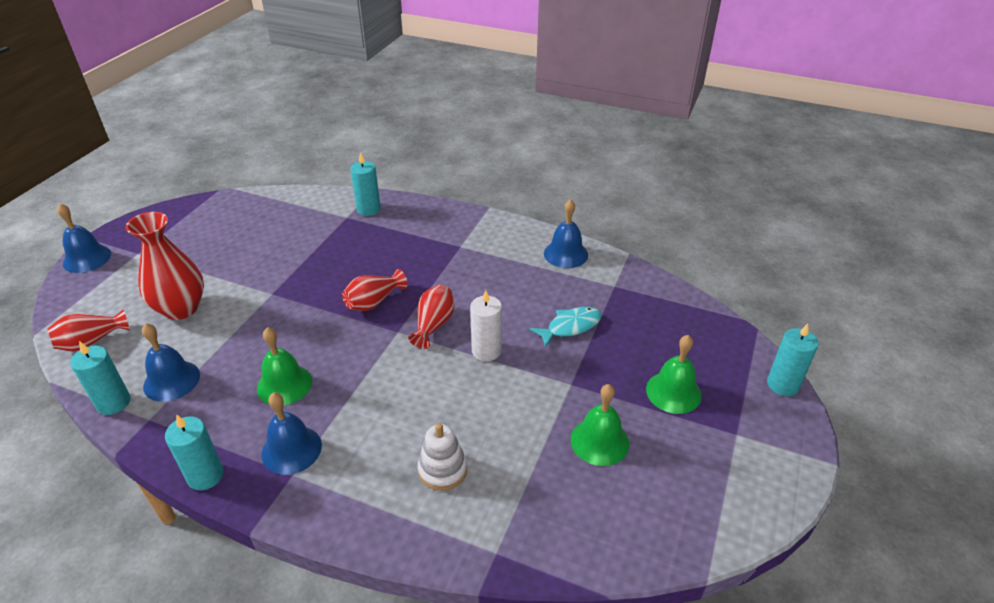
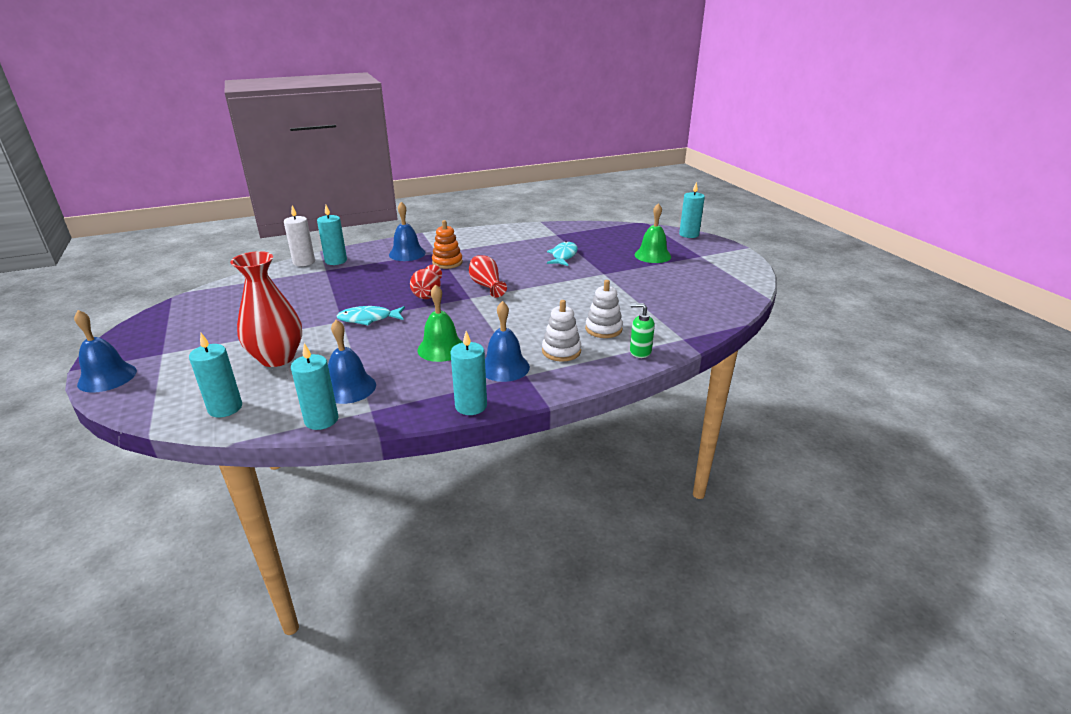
camera: 45 degrees left, 10 degrees down
red vase [47,309,130,352] -> turquoise candle [189,333,242,417]
white candle [470,290,502,361] -> white candle moved to [284,205,315,266]
blue bell [544,199,588,268] -> blue bell moved to [389,202,426,261]
green bell [571,384,629,466] -> none
none -> turquoise fish [337,306,405,326]
none -> orange stacking toy [432,220,463,269]
none -> white stacking toy [542,300,581,362]
none -> green soap dispenser [630,303,655,358]

